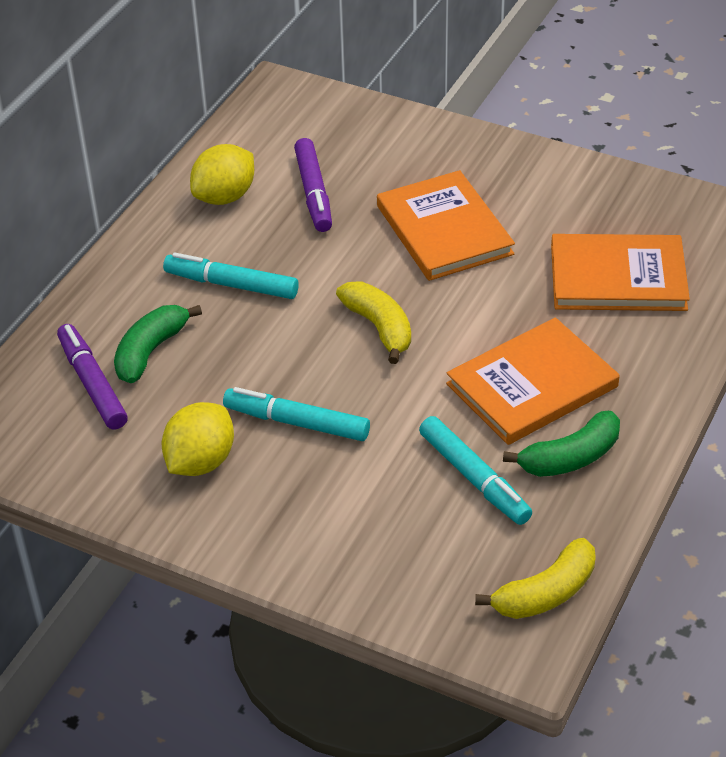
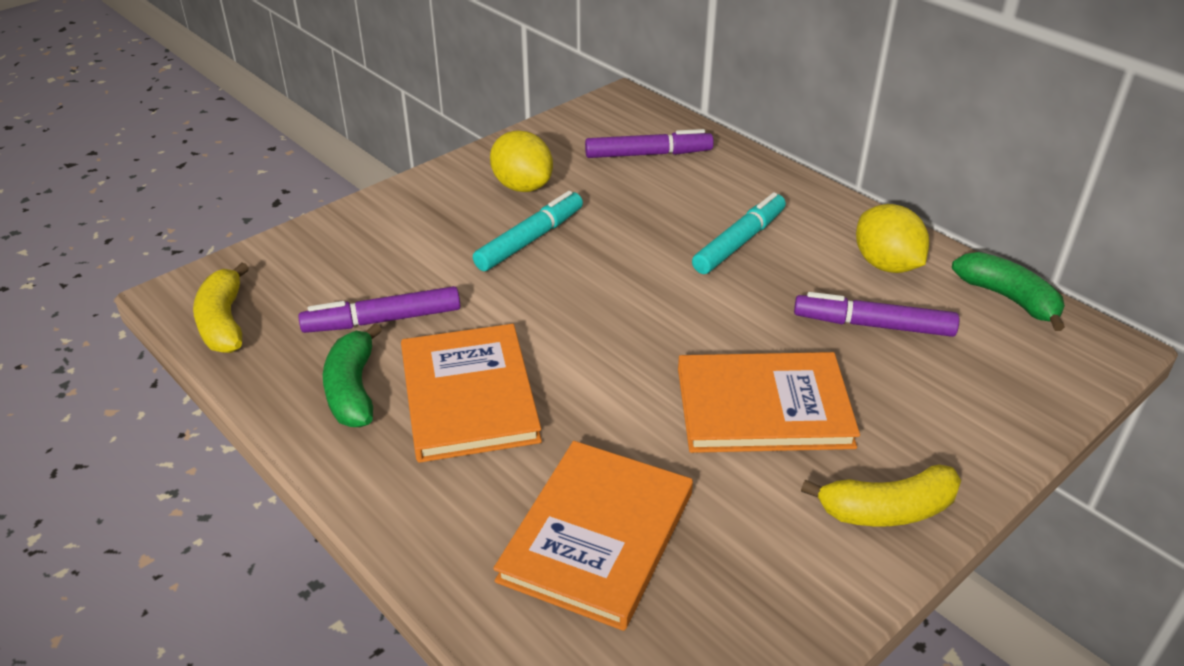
camera: 110 degrees right, 5 degrees down
green banana [114,305,202,383] -> green banana moved to [952,252,1065,331]
yellow banana [336,281,411,364] -> yellow banana moved to [801,464,961,526]
turquoise marker [419,416,532,525] -> purple marker [298,286,460,333]

